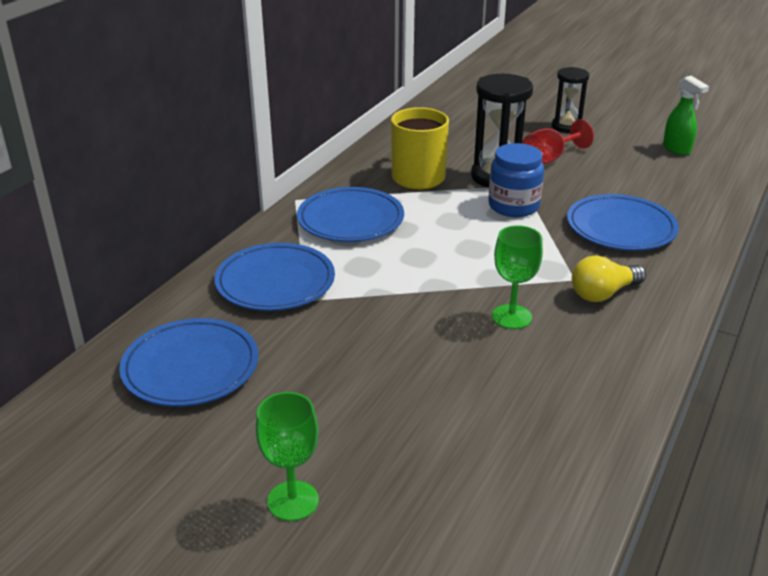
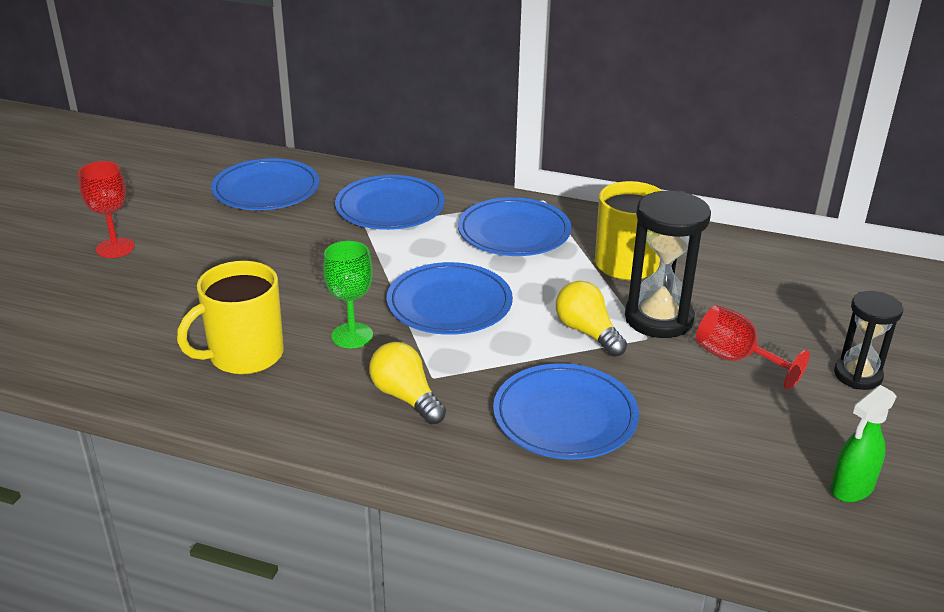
camera: 80 degrees right, 0 degrees up
green goblet [256,392,319,521] -> red goblet [78,161,135,258]
blue jar [488,143,544,217] -> yellow light bulb [556,281,627,357]
none -> yellow mug [177,261,284,374]
none -> blue plate [387,262,513,335]

